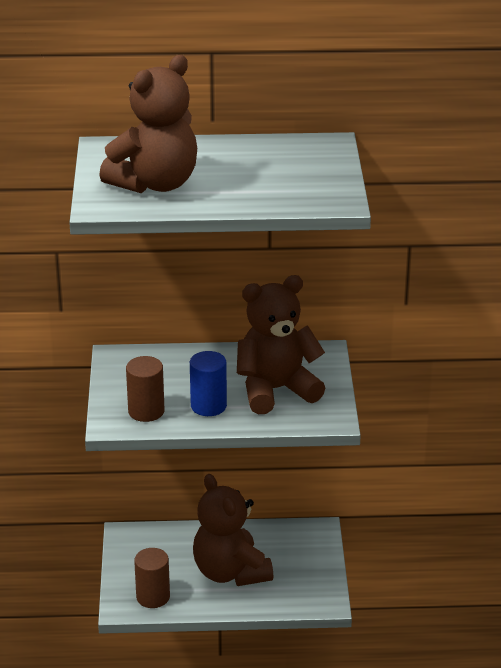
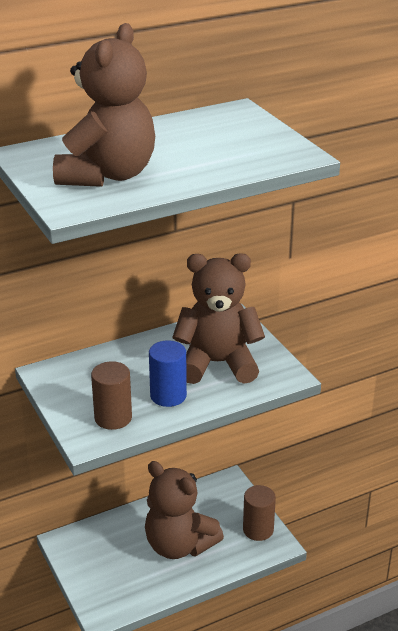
camera: 25 degrees left, 0 degrees up
brown cylinder [134,548,170,608] -> brown cylinder moved to [243,485,276,541]
brown teddy bear [237,275,325,414] -> brown teddy bear turned 45 degrees clockwise [172,253,265,384]

